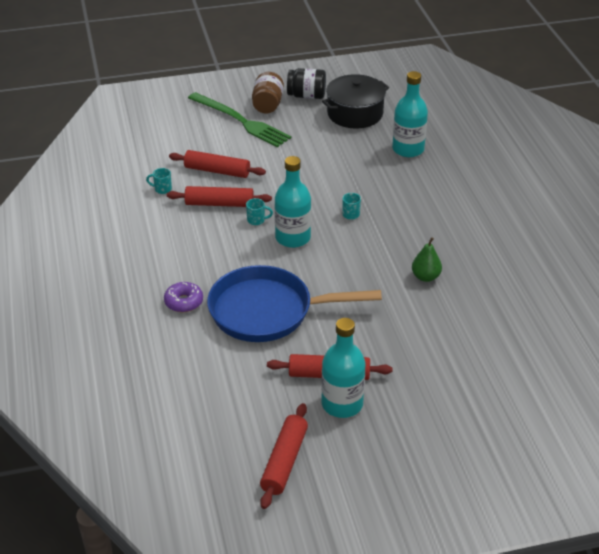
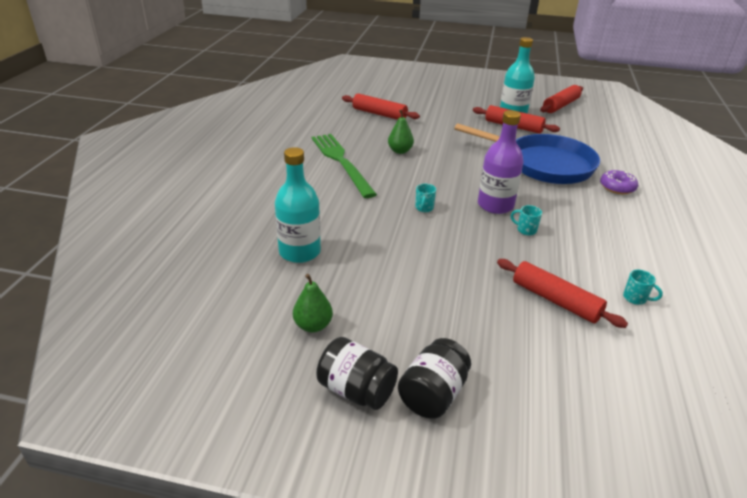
camera: 155 degrees left, 5 degrees down
red rolling pin [167,186,272,207] -> red rolling pin moved to [342,94,420,120]
green fork [188,92,291,147] -> green fork moved to [312,134,377,198]
brown jar [252,72,284,113] -> black jar [398,338,471,419]
turquoise bottle [274,156,311,248] -> purple bottle [478,110,523,214]
black pot [322,74,389,129] -> green pear [293,274,333,332]

